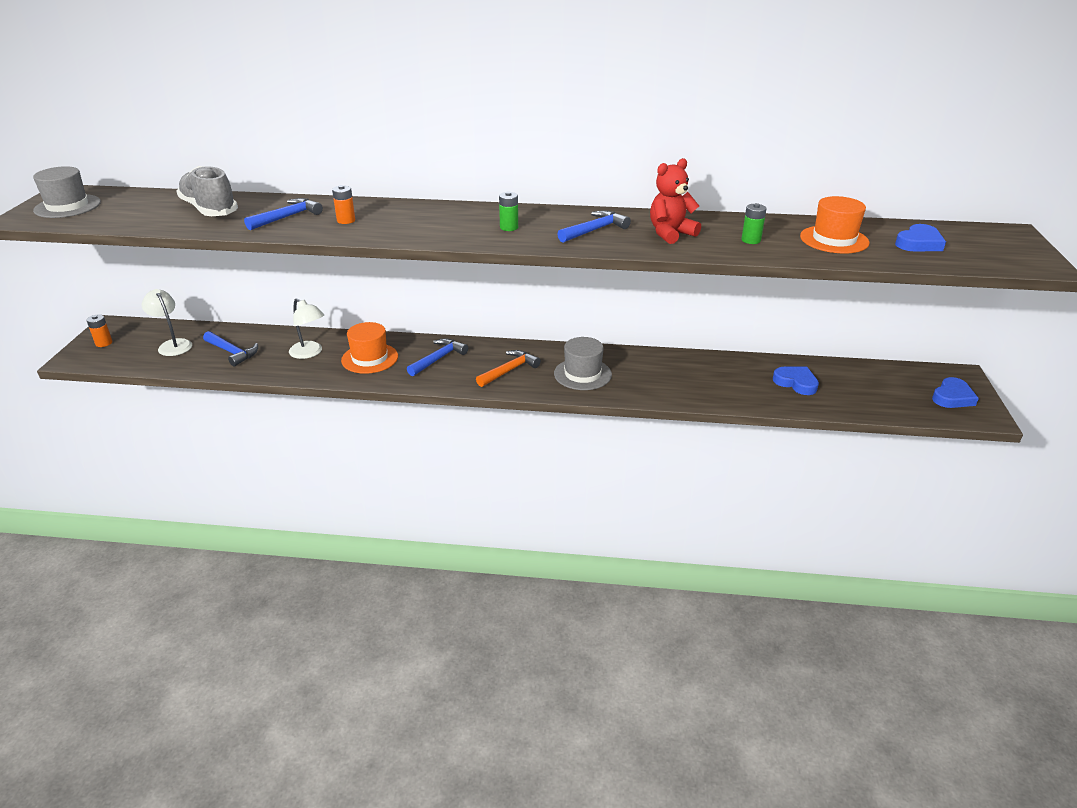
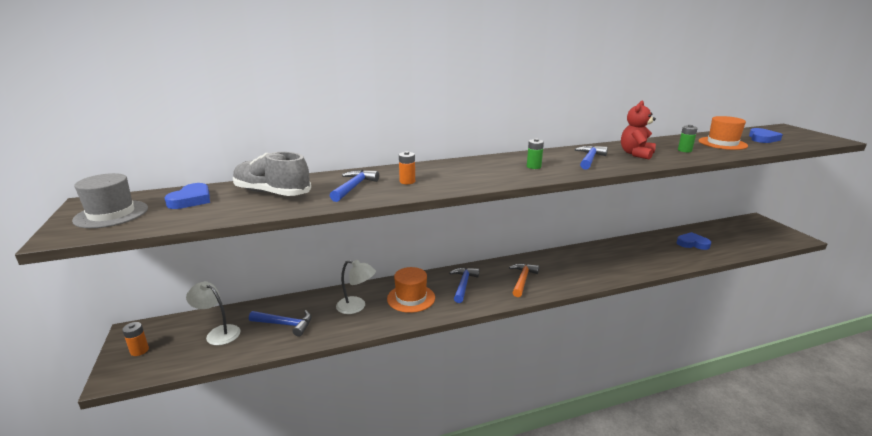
camera: 25 degrees left, 10 degrees down
grey hat [554,337,612,390] -> none
blue heart [932,377,979,408] -> blue heart moved to [165,183,210,209]

